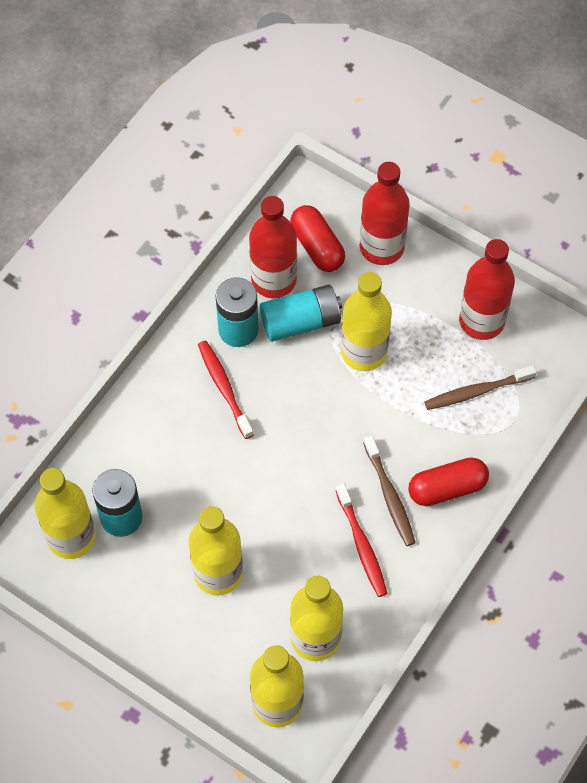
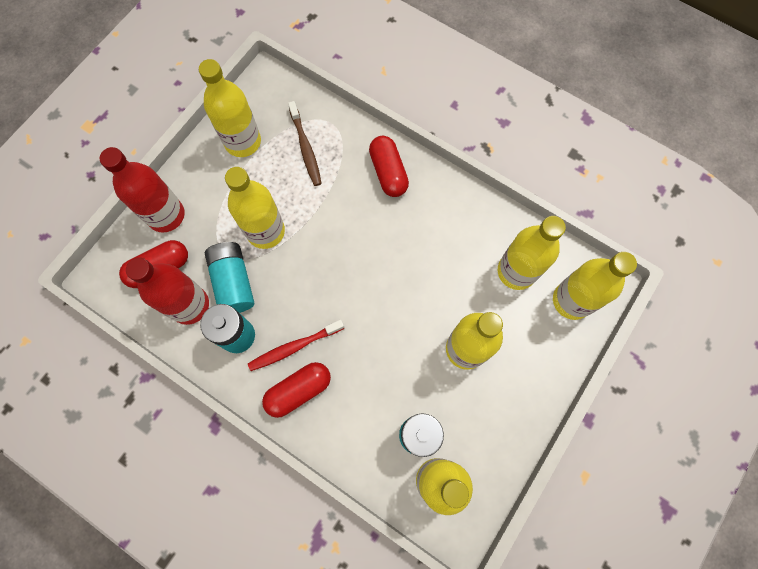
camera: 90 degrees left, 10 degrees up
red toothbrush [336,483,388,597] -> none
brown toothbrush [363,435,415,546] -> none
red bottle [459,239,515,340] -> yellow bottle [199,59,261,157]
none -> red capsule [262,362,331,418]

